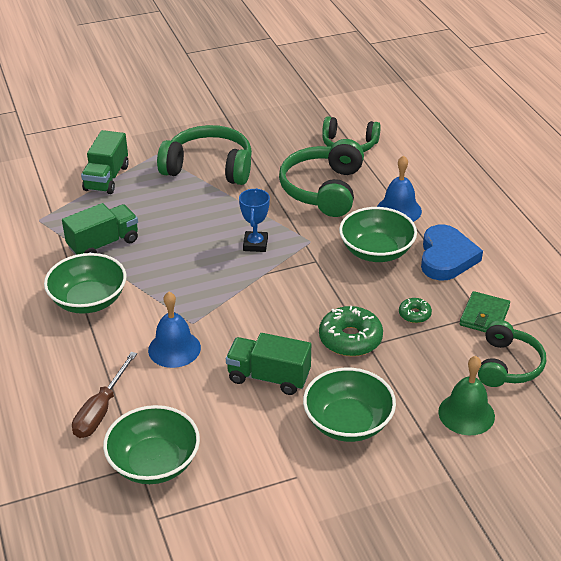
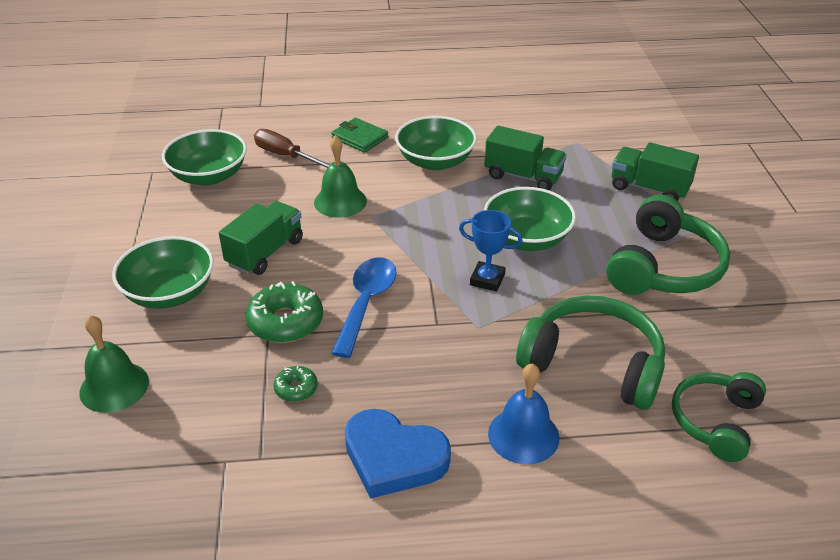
camera: 105 degrees right, 0 degrees up
green truck [62,203,138,255] -> green truck turned 45 degrees counterclockwise [485,126,566,190]
blue bell [148,292,201,368] -> green bell [314,135,367,218]
green bowl [339,207,417,262] -> green bowl moved to [484,187,576,251]
green wallet [460,291,510,332] -> green wallet moved to [331,118,388,153]
green headphones [478,320,546,387] -> none
none -> blue spoon [331,257,397,358]

